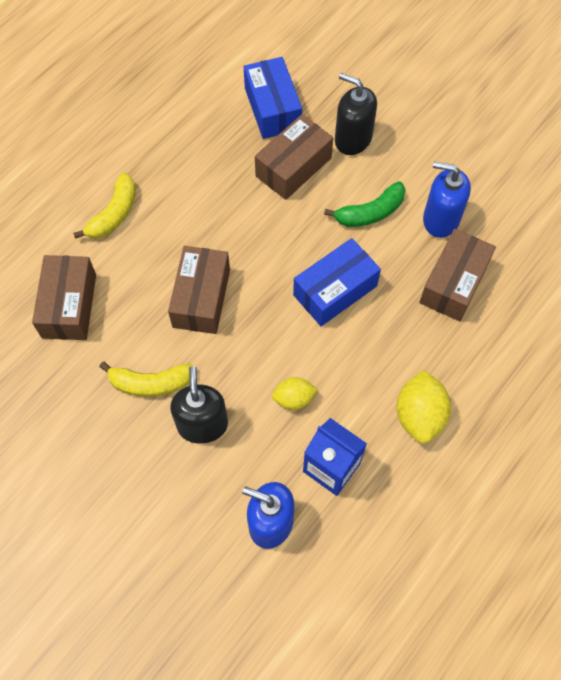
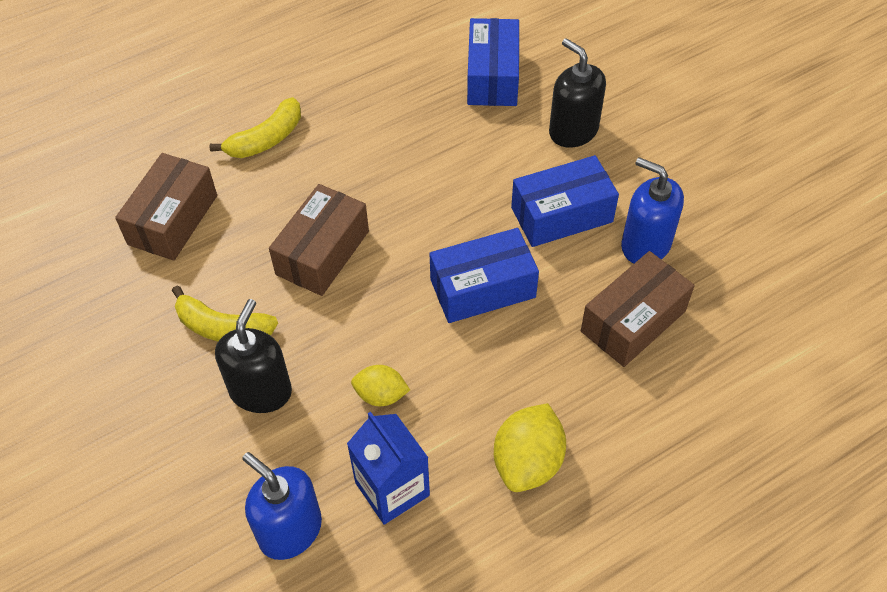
camera: 20 degrees right, 10 degrees down
brown box [255,114,333,200] -> none
green banana [324,181,405,227] -> blue box [511,155,619,247]

